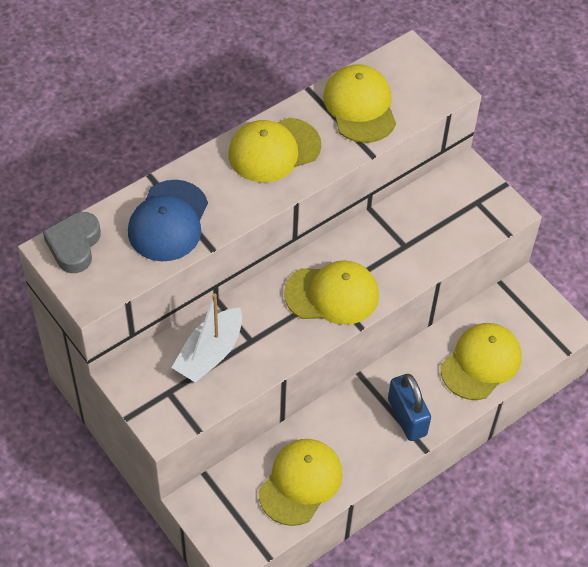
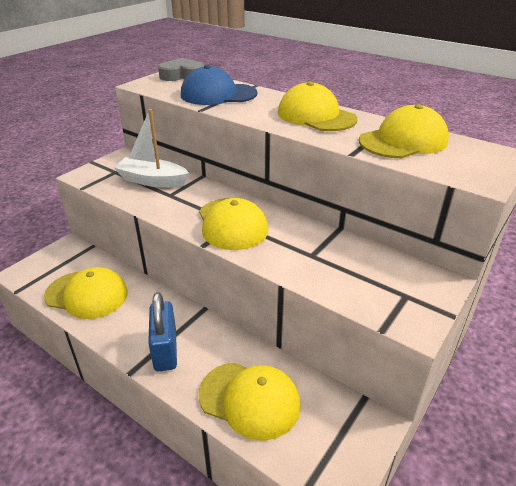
camera: 75 degrees right, 20 degrees down
blue padlock [388,374,431,441] -> blue padlock turned 60 degrees counterclockwise [148,292,177,371]

